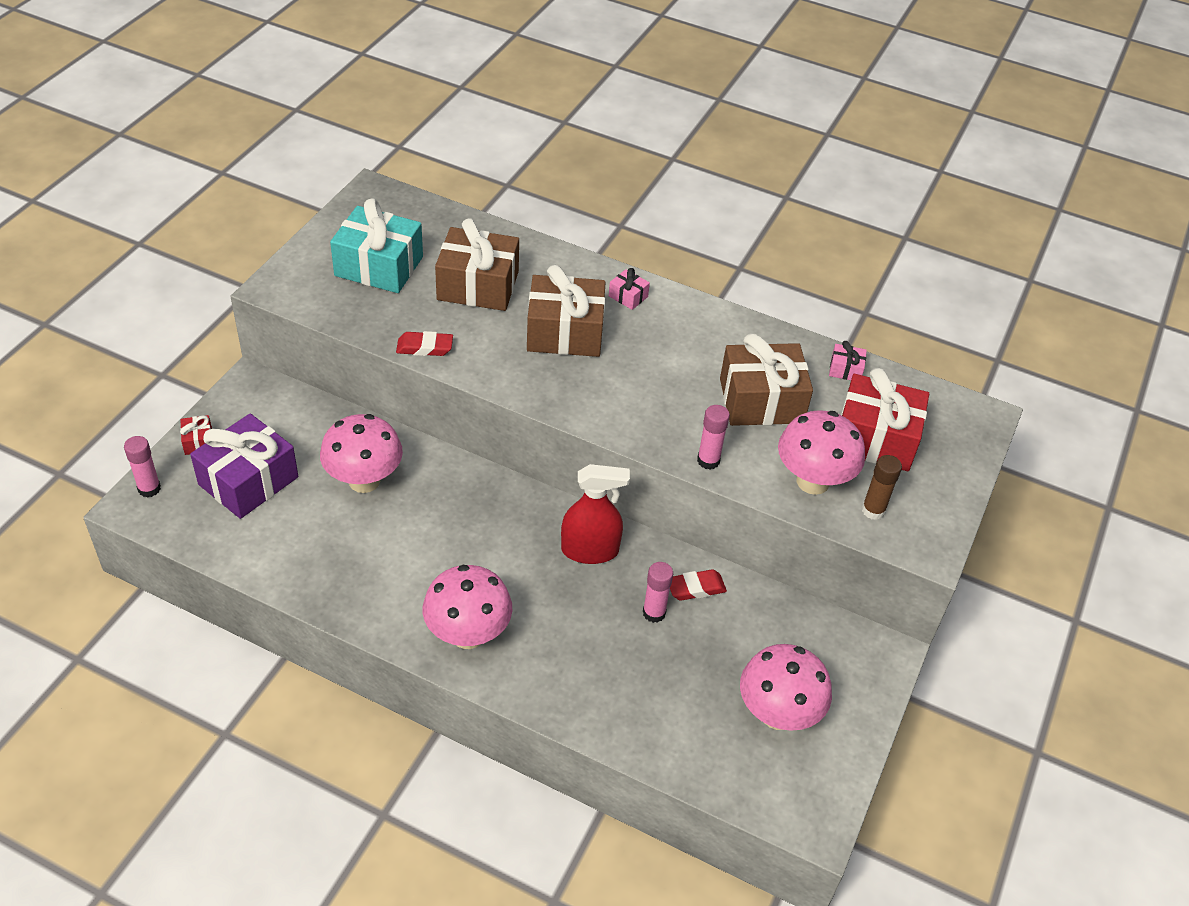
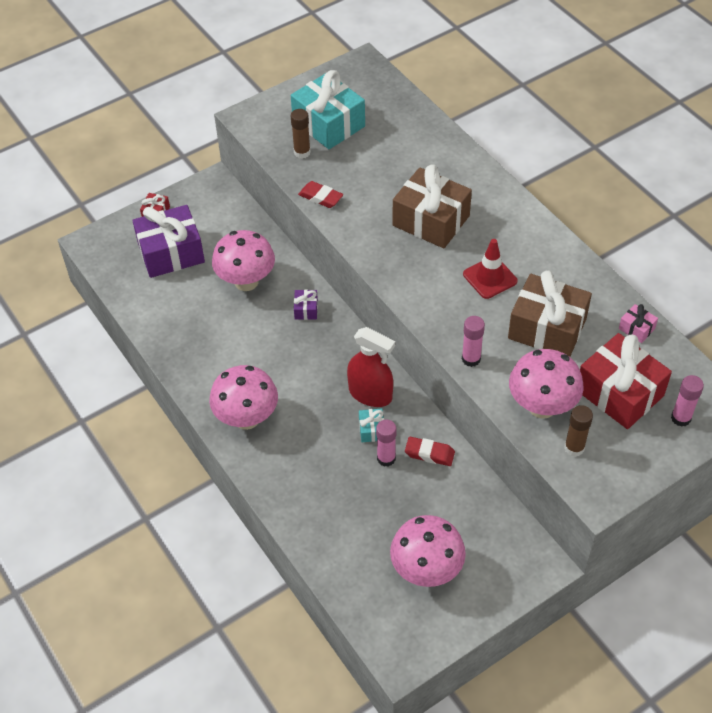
camera: 35 degrees right, 5 degrees up
pink glue stick [124,436,161,498] -> pink glue stick moved to [671,375,704,427]
brown gift [435,218,519,311] -> none
pink gift [609,268,650,310] -> none
none -> brown glue stick [291,109,311,159]
none -> purple gift [294,289,318,320]
none -> turquoise gift [359,408,384,442]
none -> red traffic cone [463,239,518,299]

